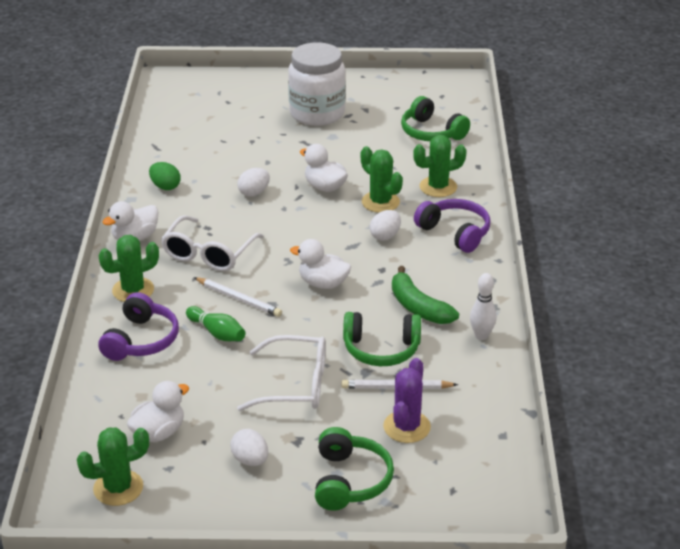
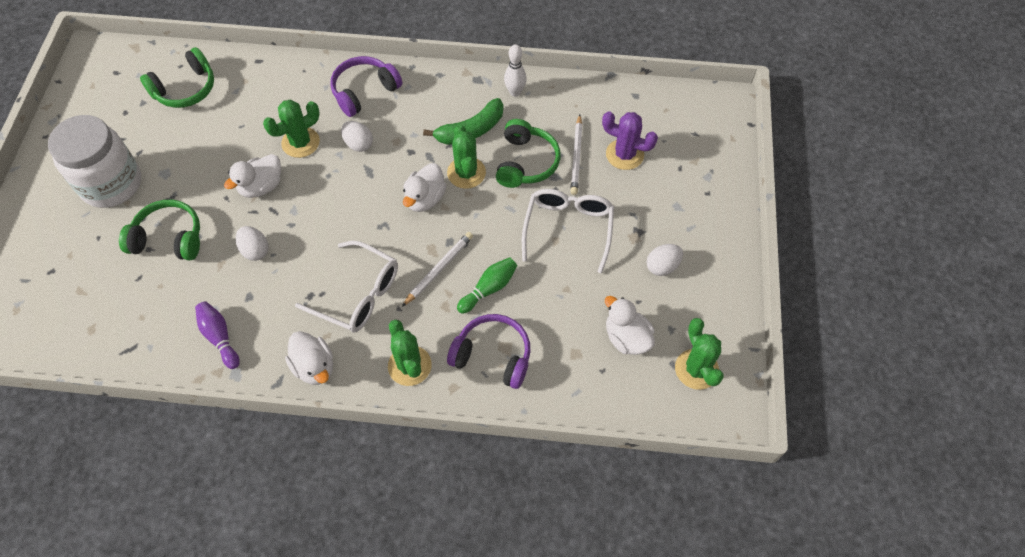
camera: 85 degrees left, 25 degrees up
green egg [149,162,181,190] -> purple bowling pin [195,301,240,369]
green headphones [315,427,394,511] -> green headphones moved to [119,200,200,260]
green cactus [413,135,467,197] -> green cactus moved to [447,125,486,189]

